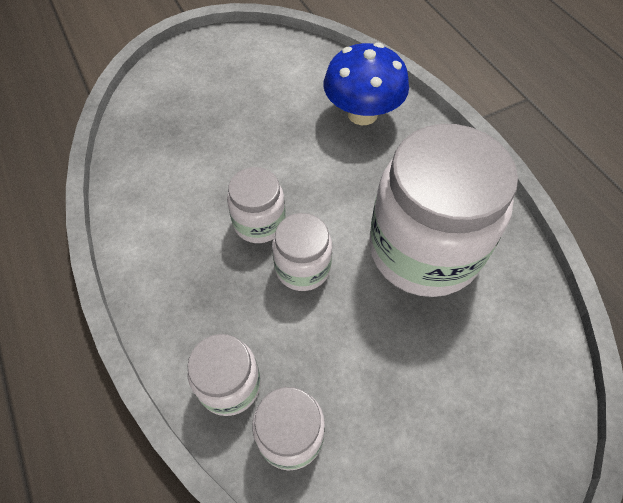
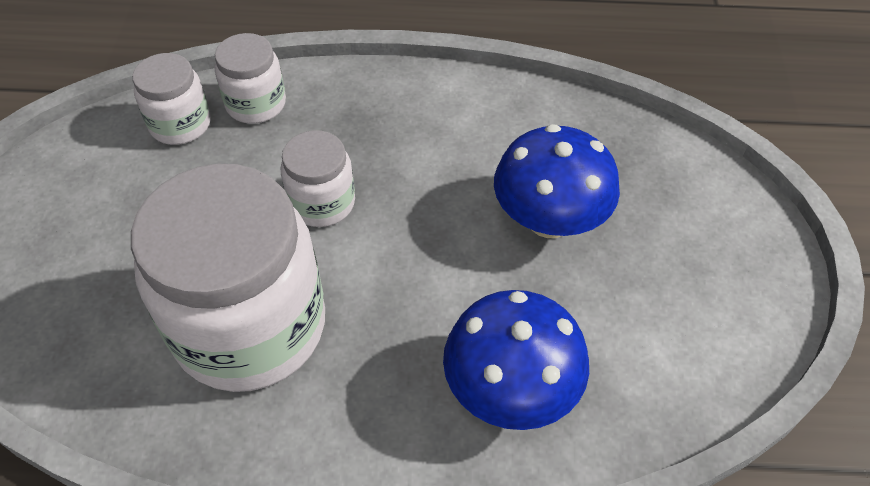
camera: 120 degrees right, 5 degrees down
white jar [227,167,286,243] -> none
none -> blue mushroom [494,124,620,238]

